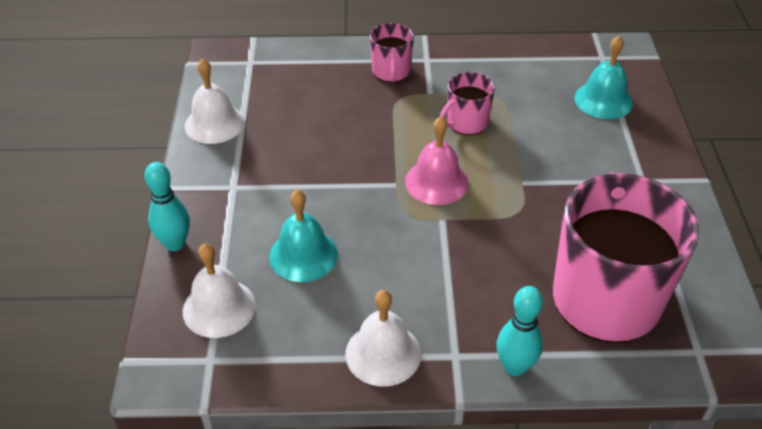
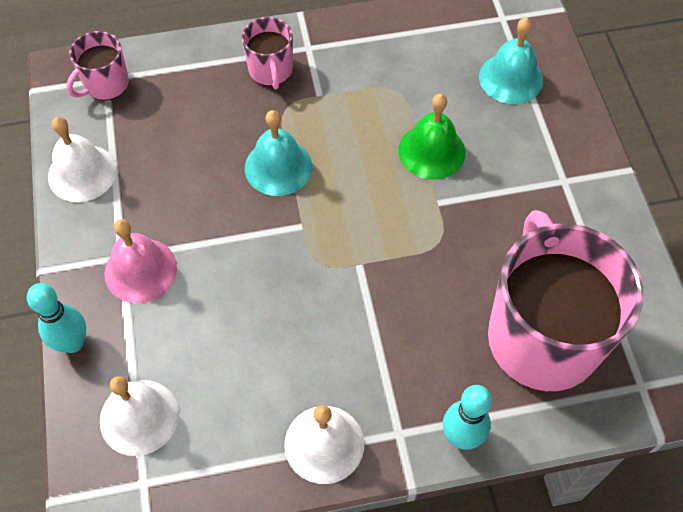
camera: 10 degrees left, 15 degrees up
turquoise bell [269,190,338,282] -> turquoise bell moved to [245,110,312,196]
pink bell [405,116,468,205] -> pink bell moved to [104,219,177,303]
pink mug [440,72,495,135] -> pink mug moved to [67,31,129,100]
none -> green bell [398,94,465,180]

